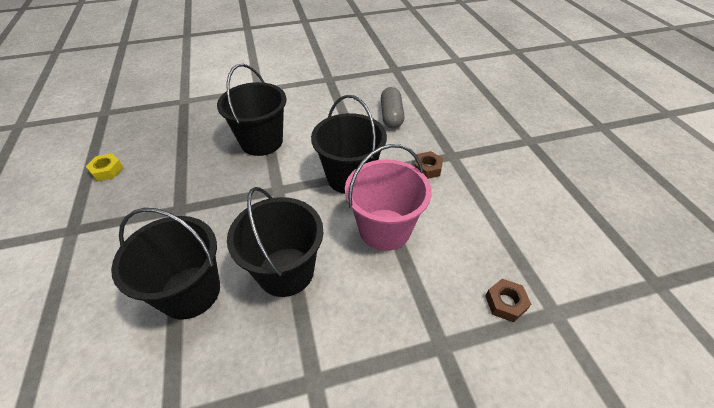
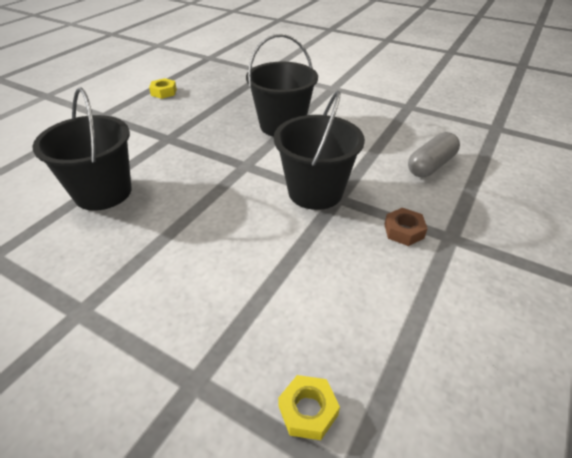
camera: 45 degrees right, 5 degrees down
black bucket [227,187,323,297] -> none
pink bucket [345,144,432,251] -> none
brown nut [485,279,531,322] -> yellow nut [278,375,340,440]

